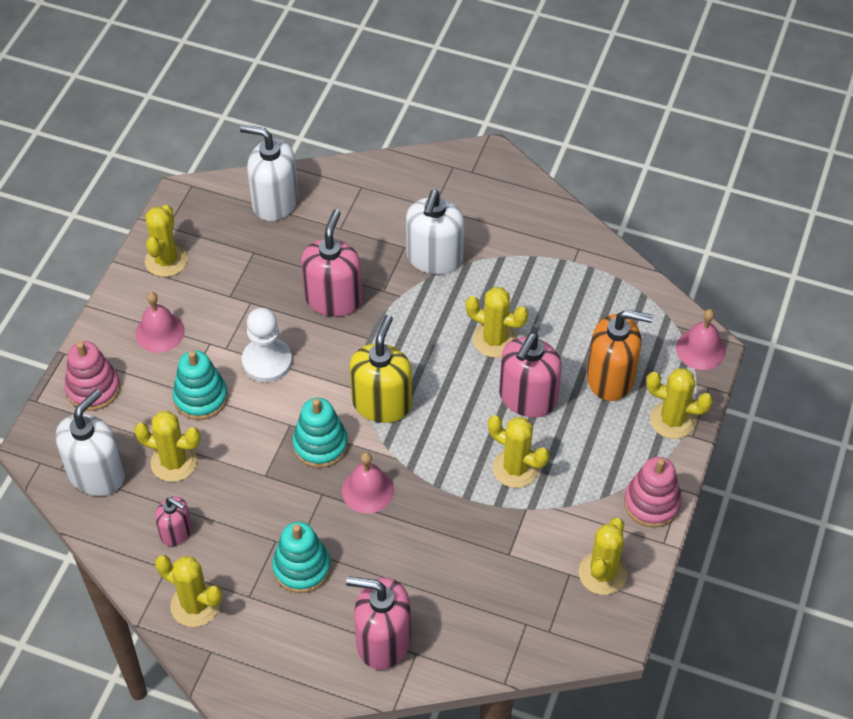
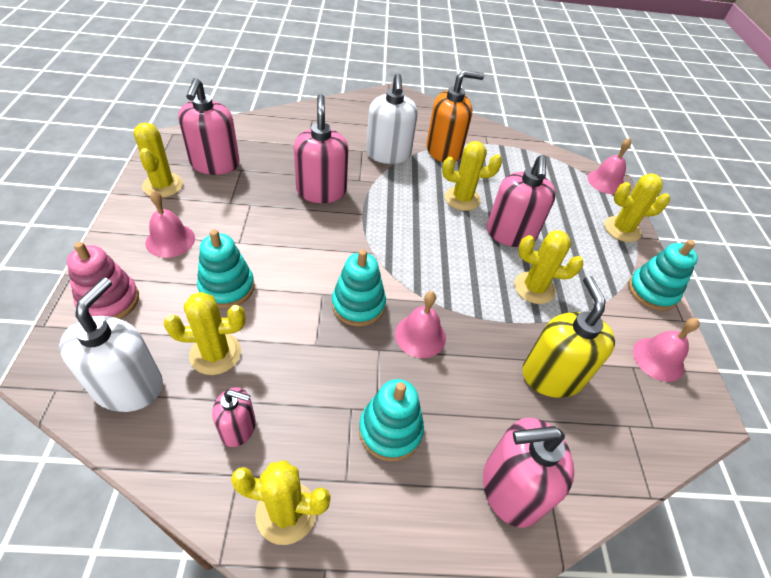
camera: 25 degrees left, 5 degrees down
white soap dispenser [240,125,299,221] -> none
white pawn [242,308,292,383] -> none
yellow soap dispenser [350,315,412,423] -> yellow soap dispenser moved to [522,276,615,398]
yellow cactus [579,518,627,595] -> pink bell [633,318,700,382]
orange soap dispenser [587,310,653,401] -> orange soap dispenser moved to [427,70,484,162]
pink stacking toy [624,457,682,528] -> turquoise stacking toy [628,240,698,311]
none -> pink soap dispenser [178,78,240,175]

